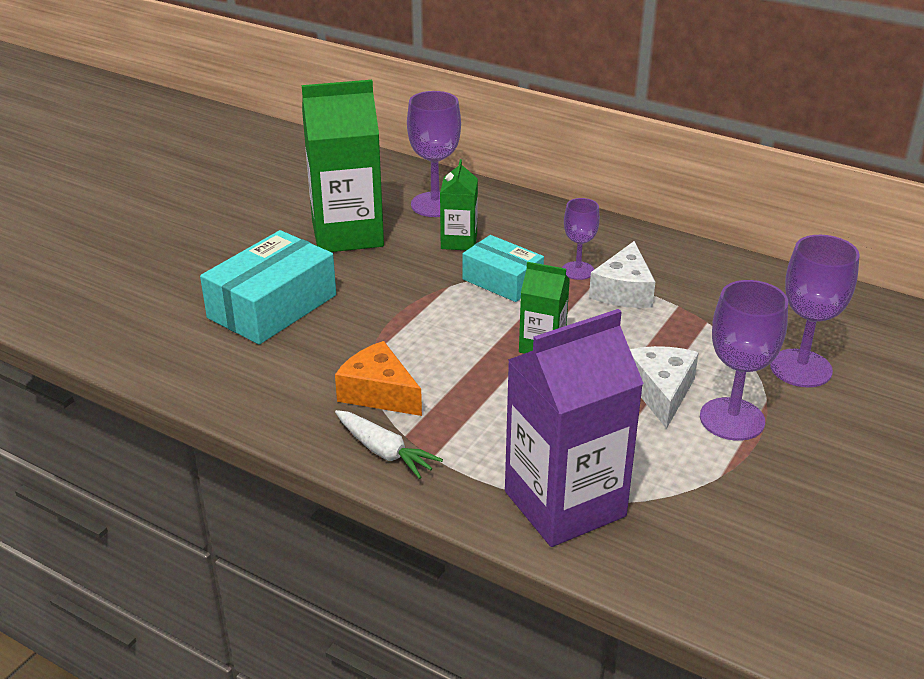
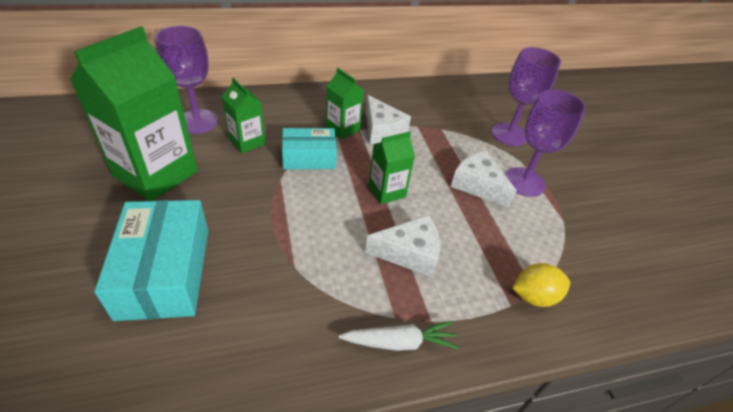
camera: 50 degrees left, 10 degrees up
orange cheese [335,341,422,416] -> none
purple carton [505,309,644,547] -> yellow lemon [512,263,570,307]
purple goblet [562,198,600,280] -> green carton [326,68,364,139]
none -> white cheese [365,215,440,277]

